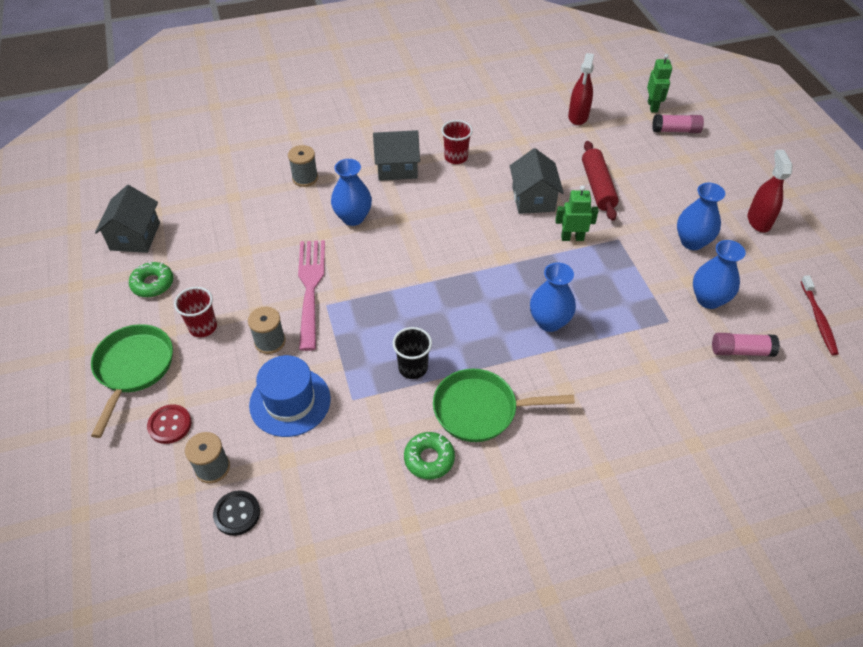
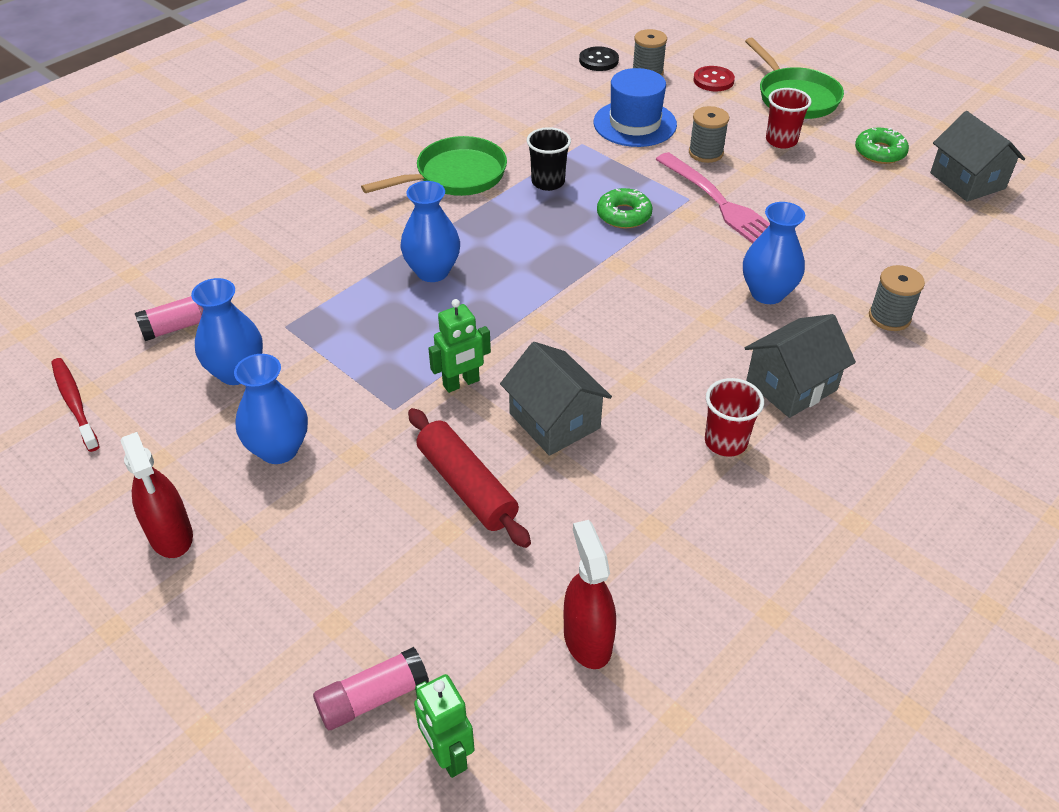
camera: 150 degrees right, 5 degrees down
green donut [404,432,455,480] -> green donut moved to [597,188,652,229]

